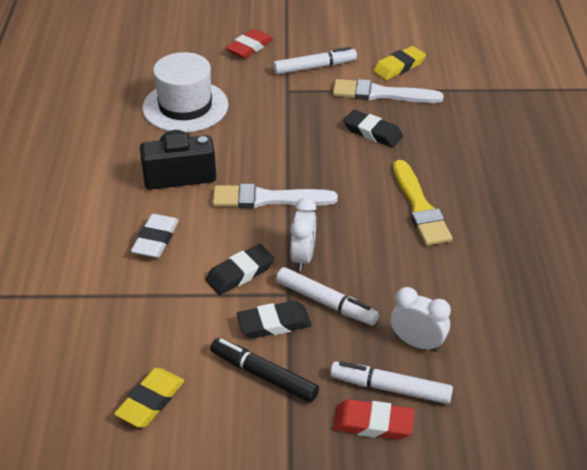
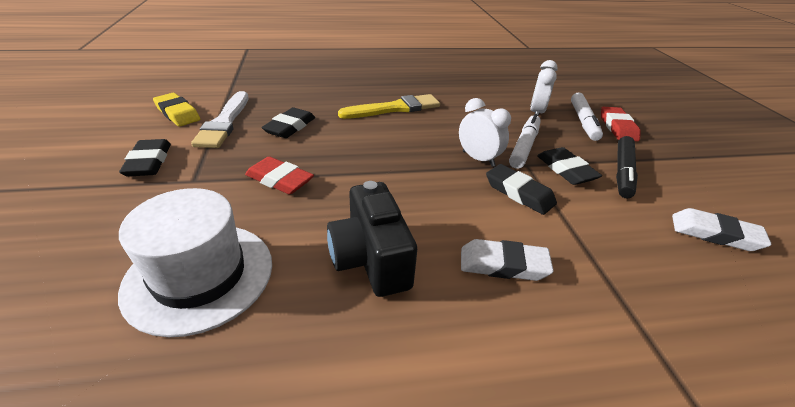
camera: 100 degrees left, 5 degrees down
yellow eraser [114,368,184,427] -> white eraser [672,208,772,251]
white brush [212,184,338,208] -> none
red eraser [225,29,273,59] -> red eraser moved to [245,157,314,195]
white marker [273,47,357,74] -> black eraser [119,139,171,177]
white clock [290,198,316,271] -> white clock turned 45 degrees clockwise [459,98,511,167]

